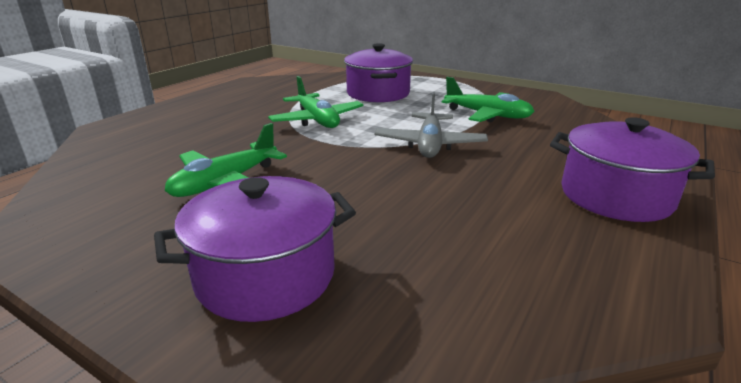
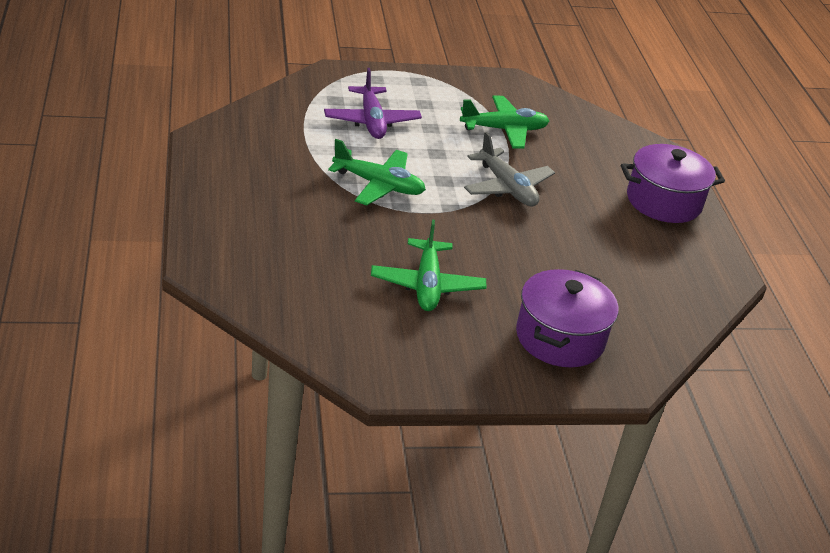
camera: 45 degrees left, 10 degrees up
purple pot [344,43,413,102] -> purple plane [324,68,422,139]

